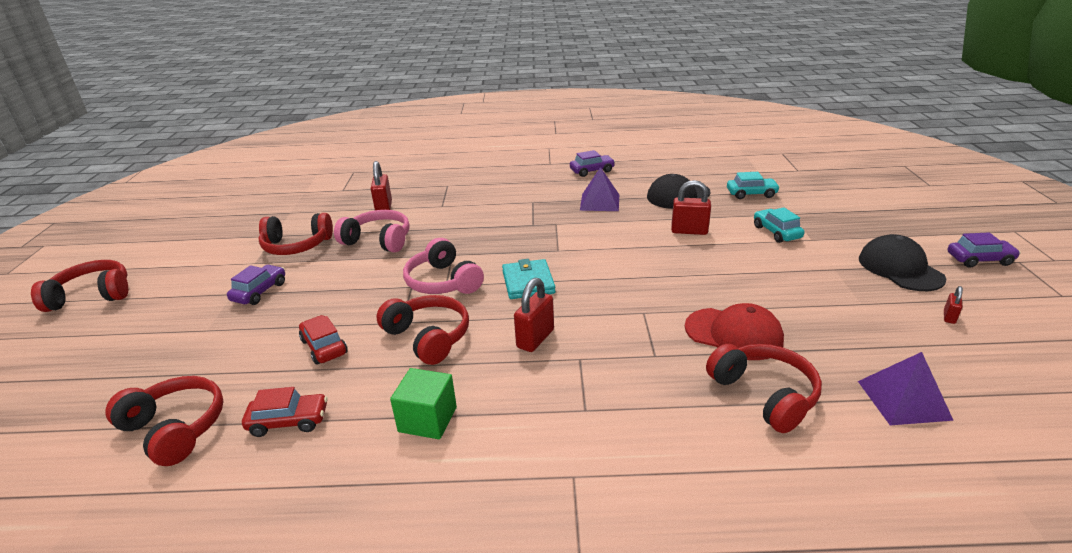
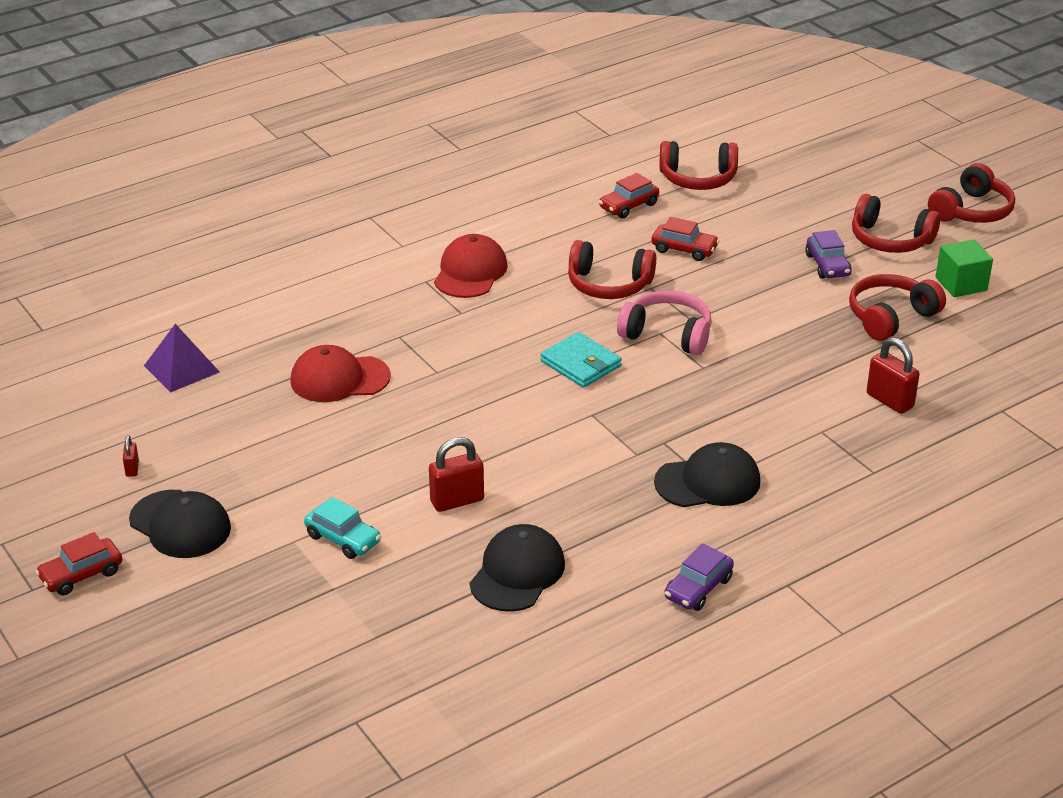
camera: 145 degrees right, 5 degrees up
pink headphones [334,210,410,253] -> none
green cube [390,368,457,439] -> green cube moved to [936,239,993,297]
red padlock [514,278,554,352] -> none
purple pyramid [580,167,619,211] -> none
red headphones [706,344,822,433] -> red headphones moved to [852,194,941,253]
turquoise car [727,172,780,199] -> none
purple car [947,232,1021,268] -> red car [35,532,122,596]
none -> red cap [434,234,508,298]
none -> black cap [654,442,760,507]

